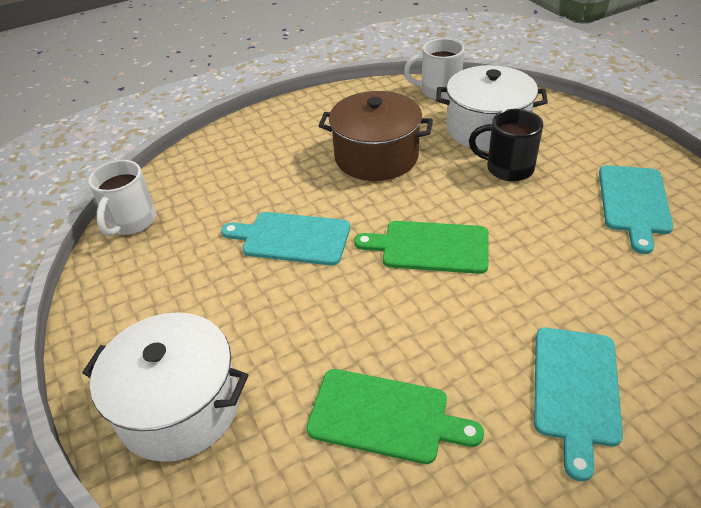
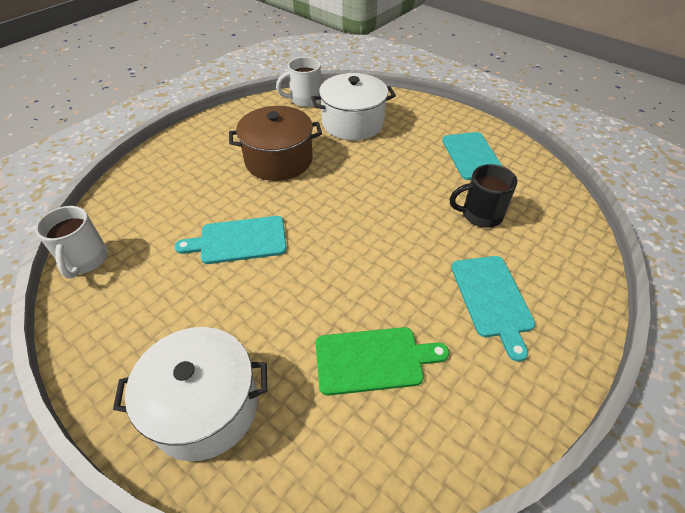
camera: 25 degrees left, 5 degrees up
green cutting board [354,221,488,274] -> none
black mug [469,109,543,181] -> black mug moved to [450,164,517,228]

